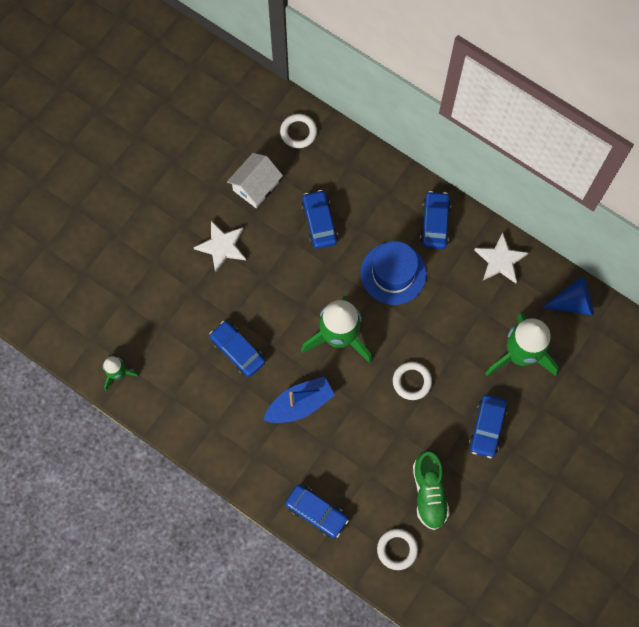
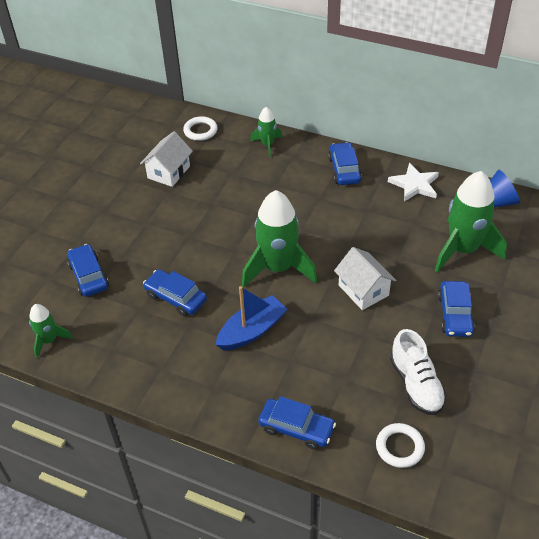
camera: 10 degrees left, 25 degrees down
white star [194,221,246,273] -> none
blue car [301,190,338,249] -> blue car moved to [67,244,109,297]
blue hat [360,241,427,305] -> none
white ring [393,362,432,400] -> white house [334,247,396,310]
green shoe [413,451,450,530] -> white shoe [390,329,447,415]
none -> green rocket [250,107,283,157]

